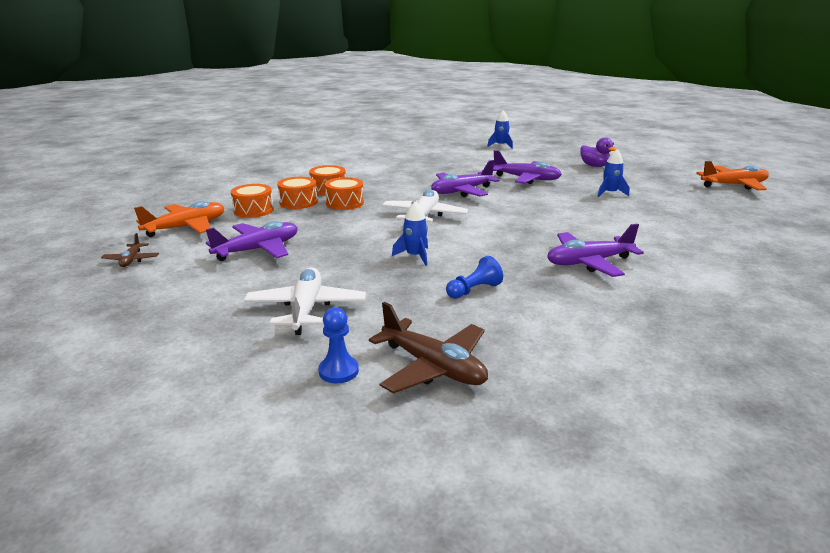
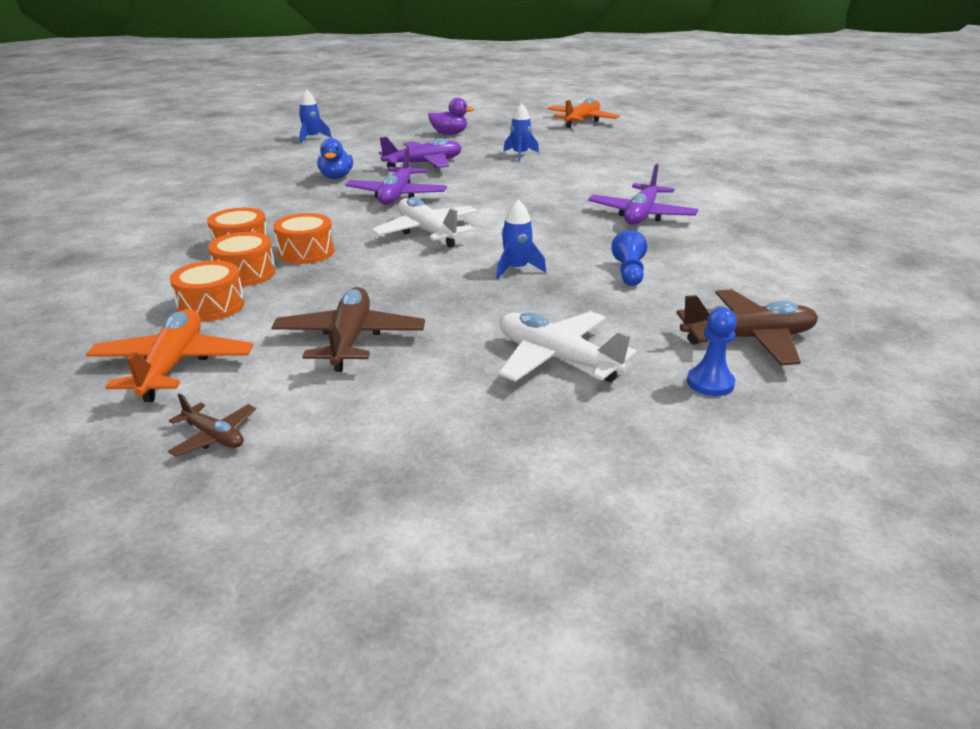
camera: 50 degrees left, 5 degrees up
purple plane [206,221,298,261] -> brown plane [271,287,425,372]
none -> blue duck [317,138,353,179]

